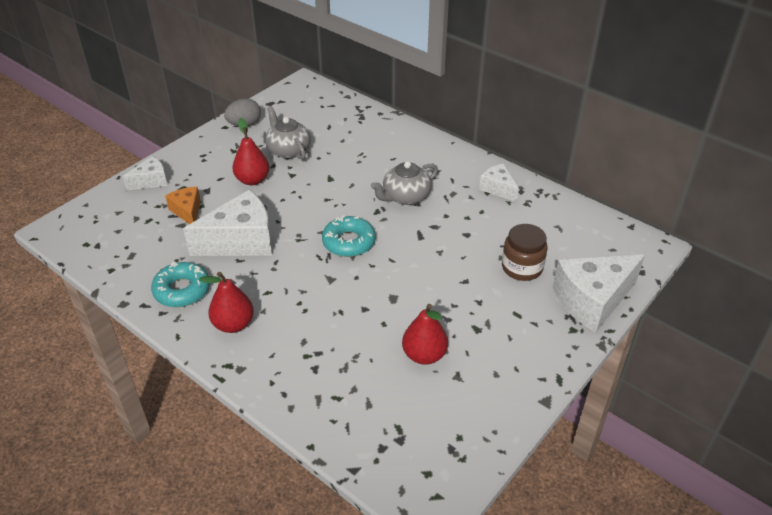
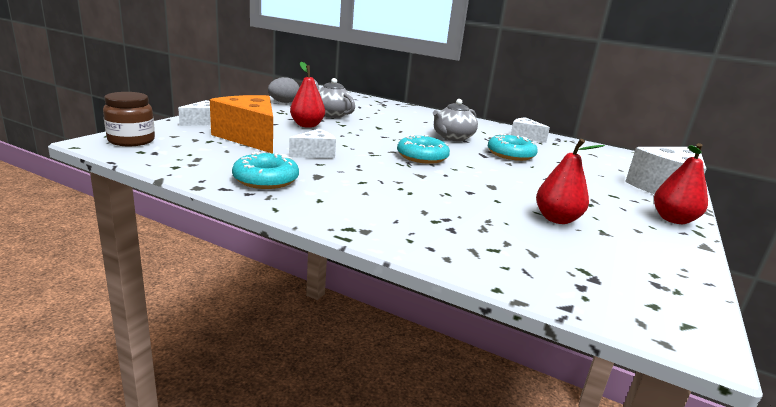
camera: 15 degrees left, 20 degrees down
orange cheese [165,187,201,224] -> orange cheese [210,95,273,154], size x1.87
white cheese [183,190,272,256] -> white cheese [289,129,336,158], size x0.53
red pear [199,272,254,333] -> red pear moved to [654,143,708,224]
brown jar [502,224,547,281] -> brown jar moved to [103,92,155,146]
none -> turquoise donut [488,134,538,161]

